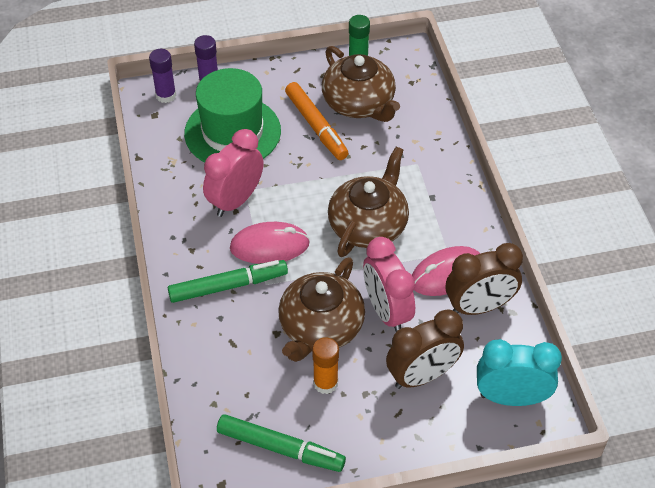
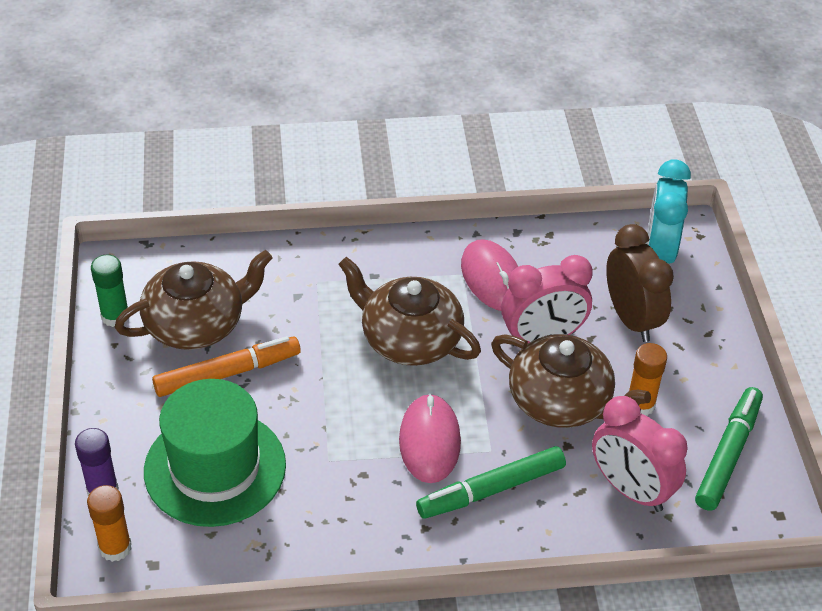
camera: 85 degrees left, 5 degrees down
purple glue stick [149,49,176,103] -> orange glue stick [87,485,132,562]
green marker [168,260,288,303] -> green marker turned 105 degrees counterclockwise [416,446,566,519]
pink clock [203,129,264,217] -> pink clock moved to [592,396,687,512]
brown clock [446,243,523,315] -> none

